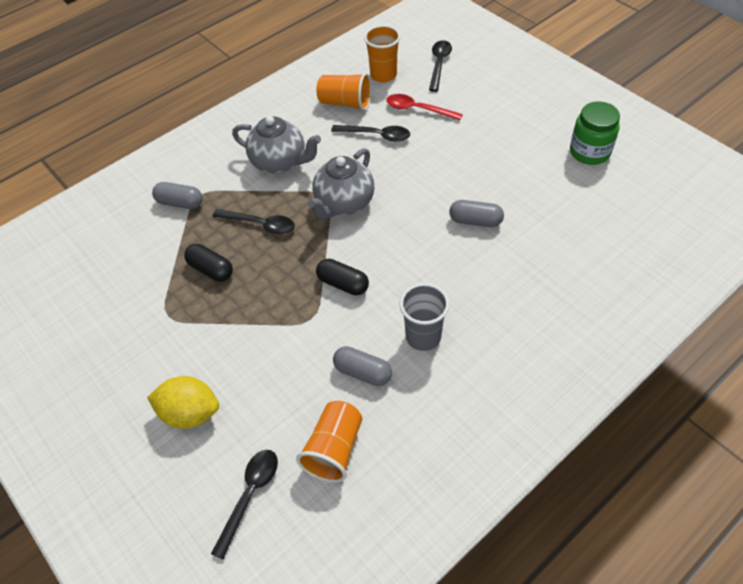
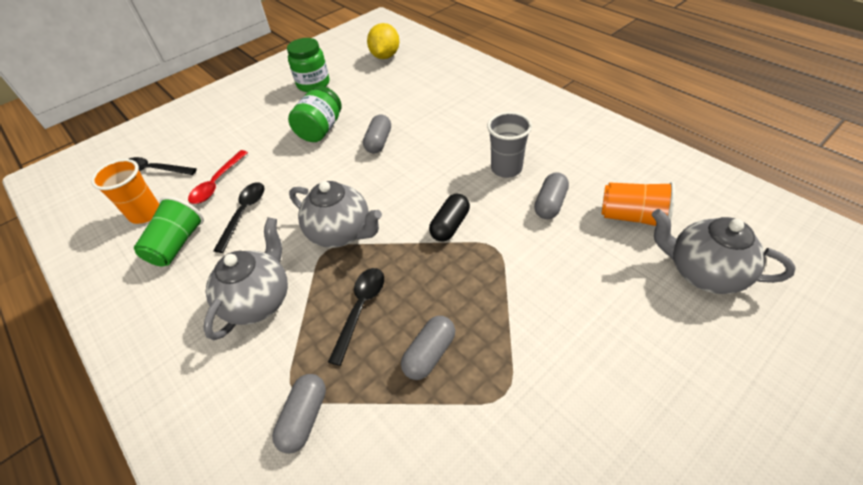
camera: 90 degrees left, 5 degrees down
yellow lemon [147,376,219,429] -> yellow lemon moved to [367,23,399,59]
black capsule [184,244,233,282] -> grey capsule [401,316,455,380]
black spoon [211,450,278,560] -> grey teapot [652,209,796,294]
orange cup [316,73,371,111] -> green cup [134,196,204,266]
none -> green jar [288,86,342,142]

